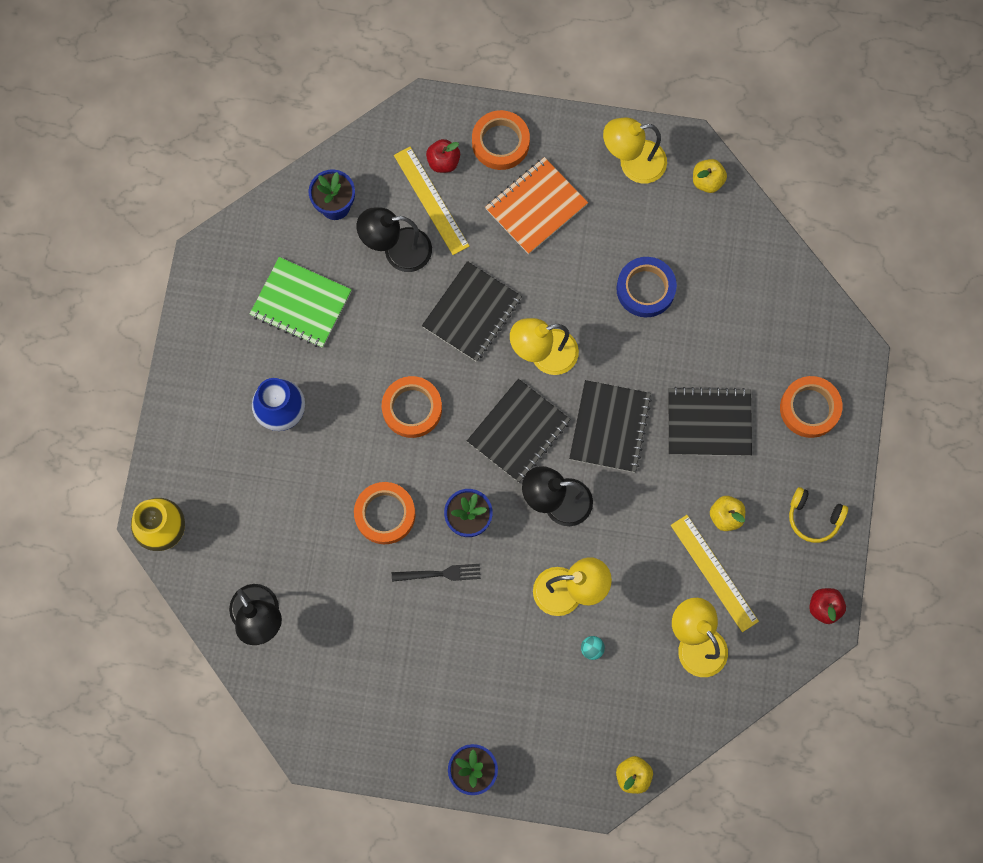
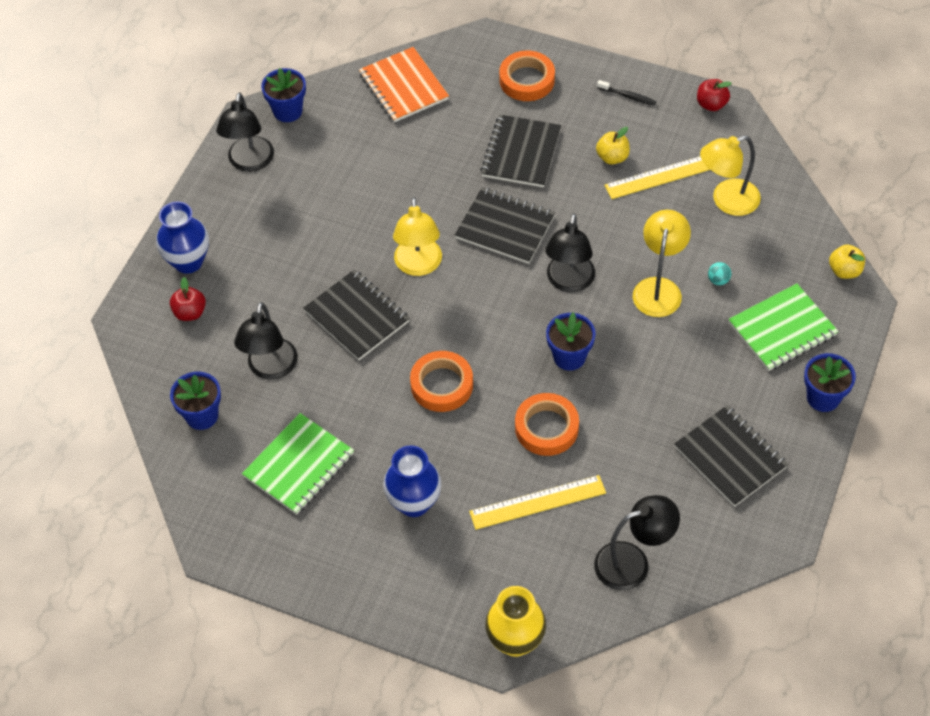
camera: 75 degrees left, 20 degrees down
black fork [392,564,481,582] -> none
yellow ruler [394,147,469,255] -> yellow ruler moved to [469,475,606,530]
black notebook [467,379,571,482] -> black notebook moved to [674,405,789,507]
orange tape [472,110,530,170] -> blue vase [156,201,209,274]
orange notebook [485,157,588,254] -> orange notebook moved to [359,47,449,122]
yellow lamp [603,117,667,184] -> black lamp [216,92,274,172]
blue tape [616,257,677,317] -> none
yellow apple [693,159,727,193] -> blue flower pot [261,68,306,122]
yellow headphones [789,487,848,543] -> black toothbrush [597,80,657,106]
none -> green notebook [728,283,839,371]

